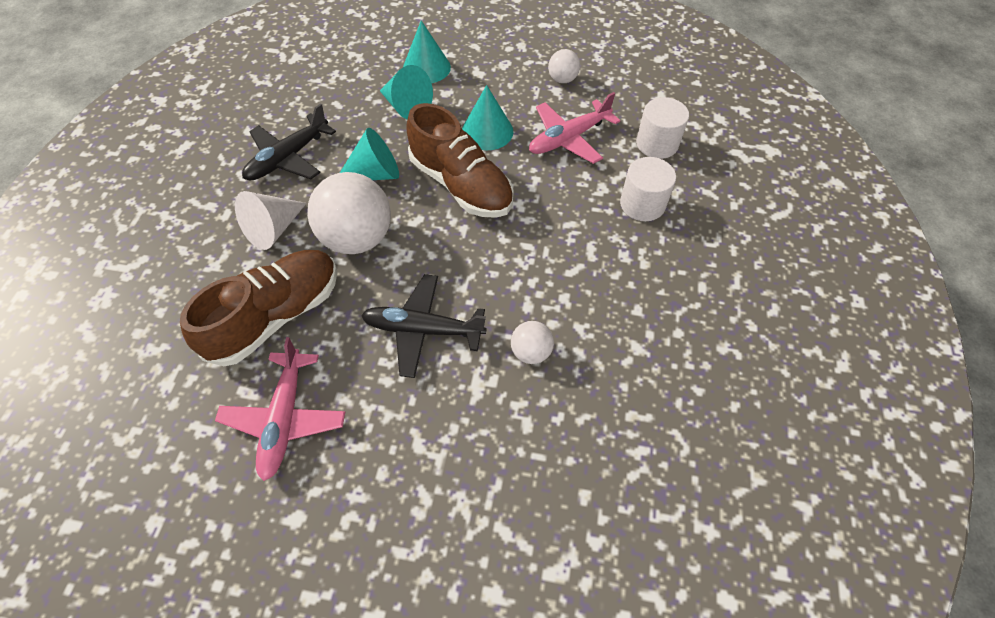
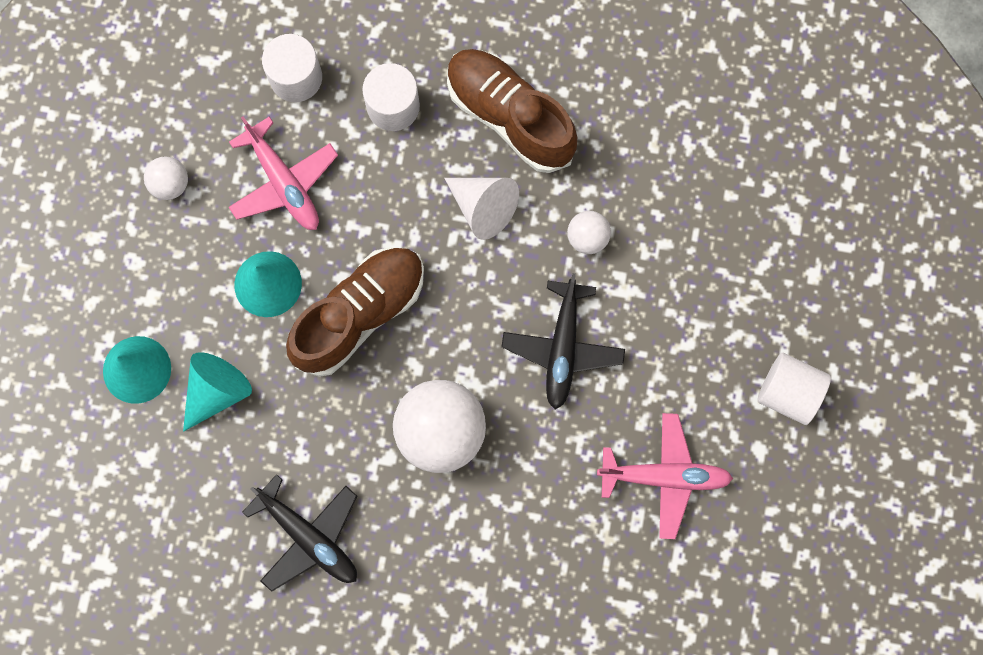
camera: 90 degrees left, 20 degrees up
brown shoe [180,250,338,366] -> brown shoe moved to [447,49,577,173]
white cone [235,191,307,250] -> white cone moved to [444,178,519,240]
turquoise cone [340,128,399,180] -> none
none -> white cylinder [758,353,831,425]

